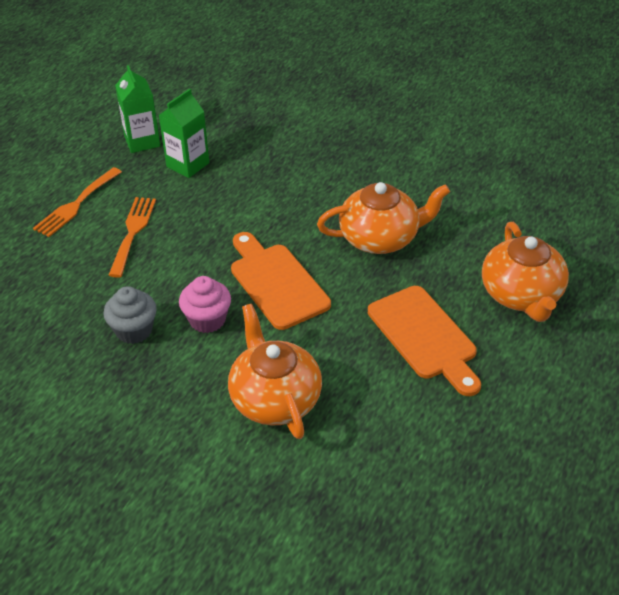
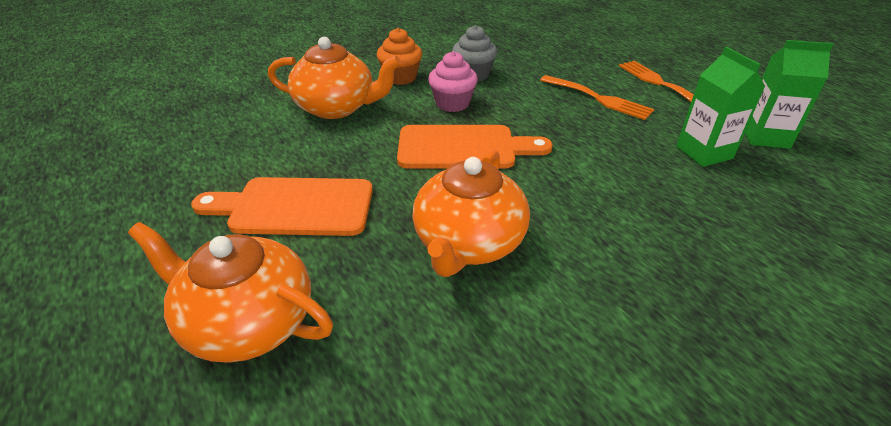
camera: 120 degrees right, 5 degrees down
none -> orange cupcake [377,28,422,85]

